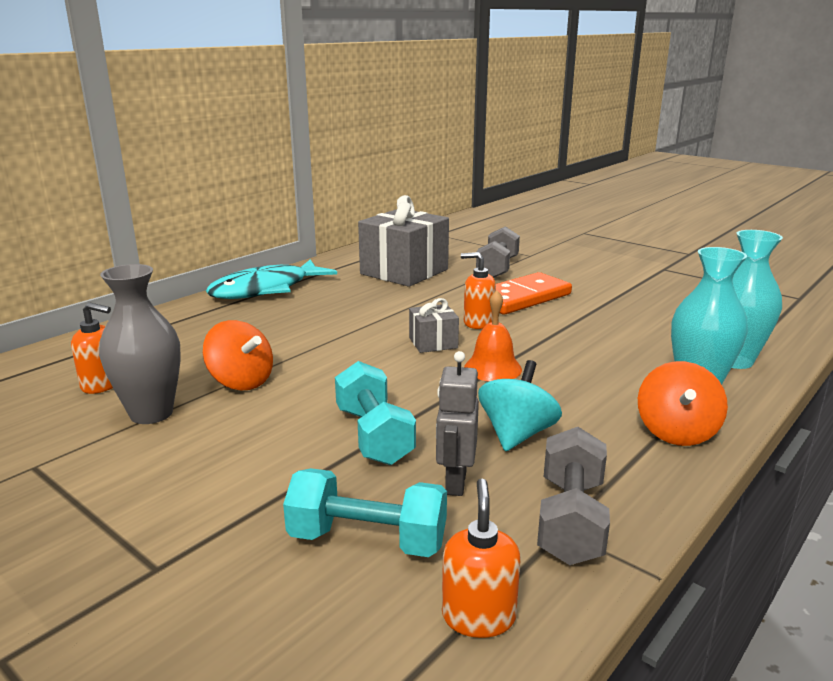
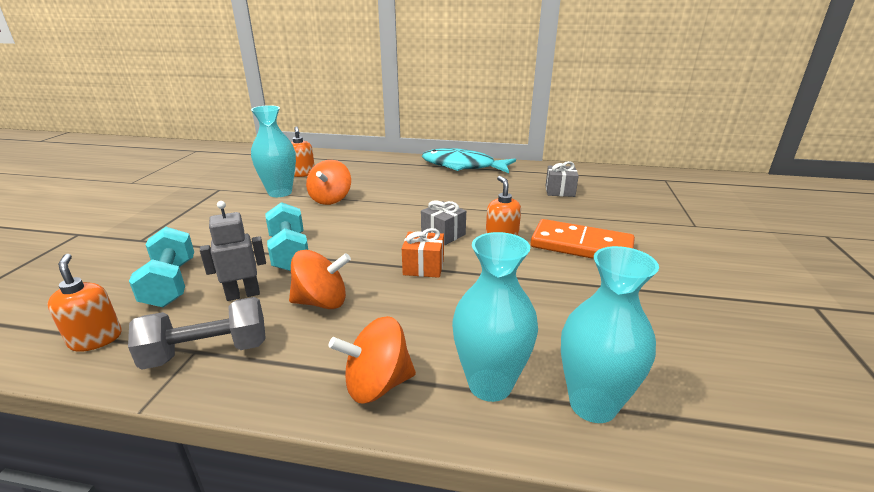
camera: 60 degrees right, 5 degrees up
grey vase [99,264,181,424] -> turquoise vase [251,105,296,197]
turquoise dumbbell [335,361,416,465] -> turquoise dumbbell turned 60 degrees counterclockwise [265,202,308,271]
grey gift [358,195,449,287] -> grey gift [546,161,579,197], size x0.48
orange soap dispenser [442,479,521,638] -> orange soap dispenser turned 90 degrees counterclockwise [48,254,122,352]
orange bell [464,290,522,381] -> orange gift [402,228,444,278]
grey dumbbell [476,226,520,278] -> none
turquoise spinning top [478,360,562,451] -> orange spinning top [289,250,351,309]

